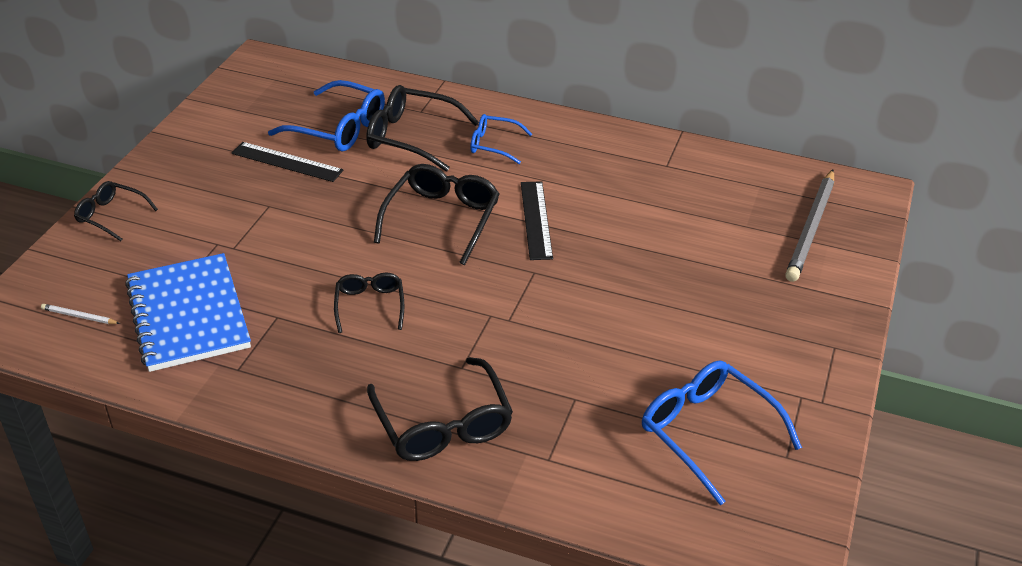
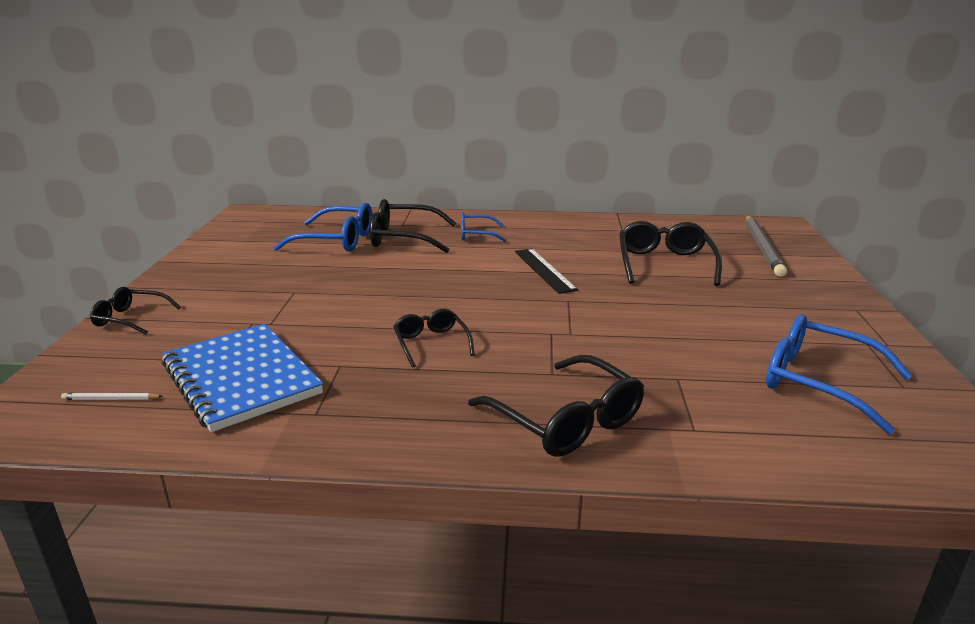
camera: 15 degrees left, 15 degrees down
black ruler [231,142,344,182] -> none
black glasses [374,164,500,265] -> black glasses moved to [619,221,722,286]

